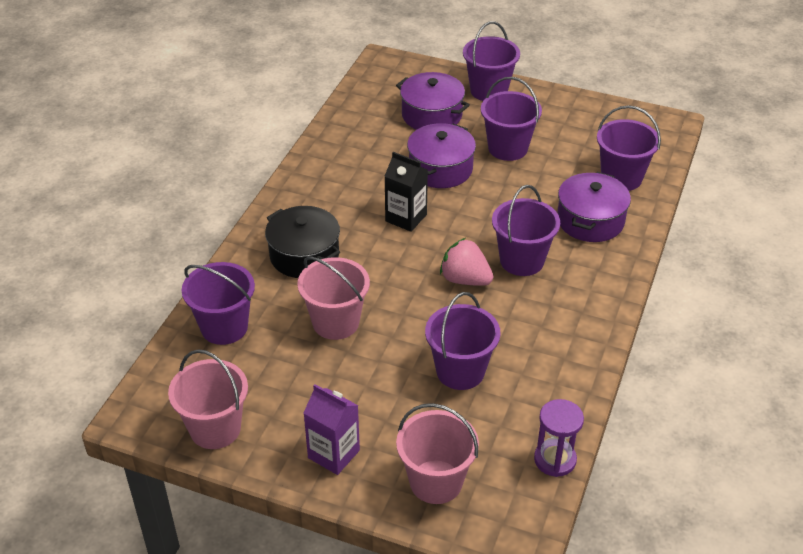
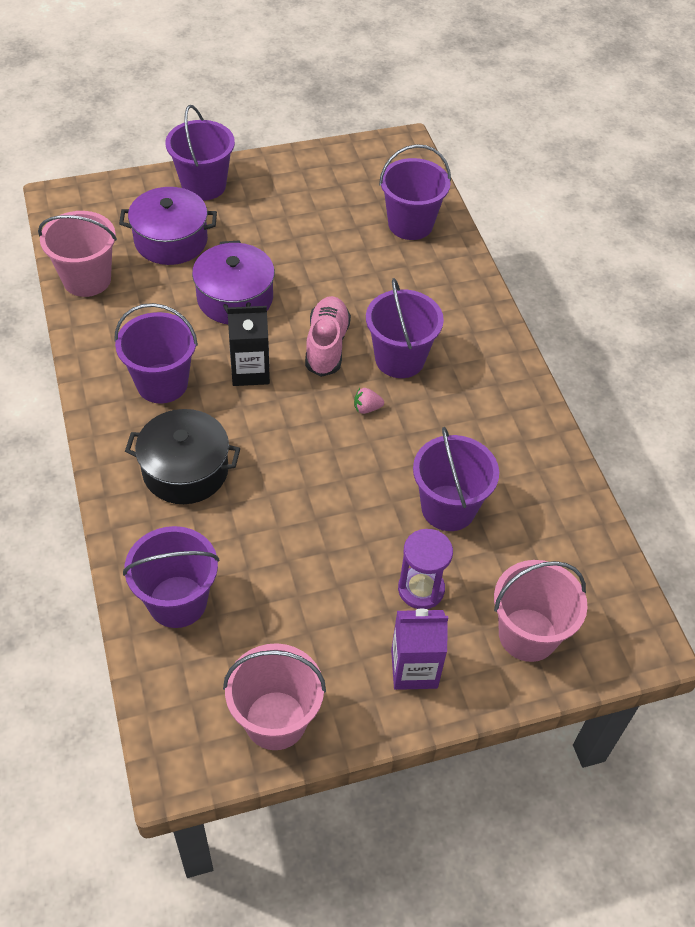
camera: 40 degrees left, 10 degrees up
pink bucket [297,256,370,340] -> pink bucket moved to [38,211,117,297]
pink strawberry [440,238,493,286] -> pink strawberry [354,388,384,414], size x0.49
purple bucket [481,77,542,161] -> purple bucket moved to [114,303,198,403]
purple hourglass [534,399,584,477] -> purple hourglass moved to [398,529,453,609]
purple pot [557,172,631,242] -> none
none -> pink shoe [305,296,351,377]

